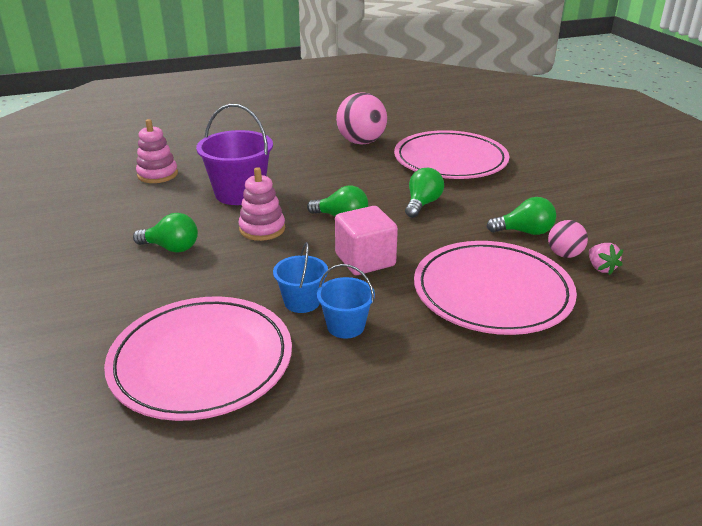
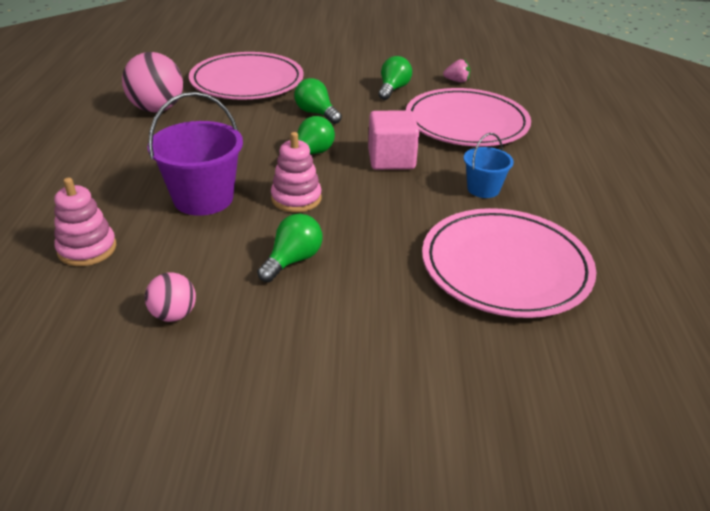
camera: 70 degrees left, 5 degrees up
blue bucket [273,242,328,313] -> none
pink ball [548,220,588,258] -> pink ball moved to [145,272,196,322]

